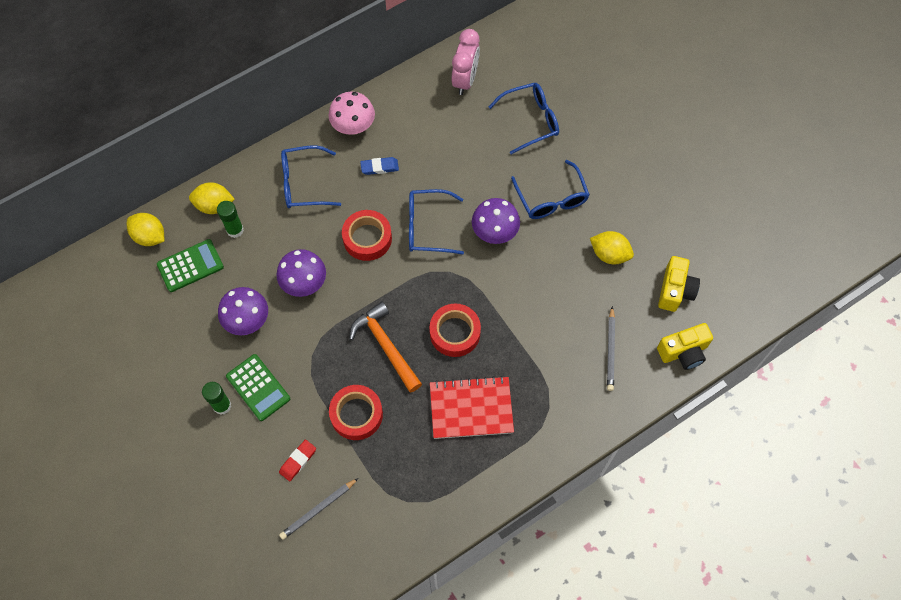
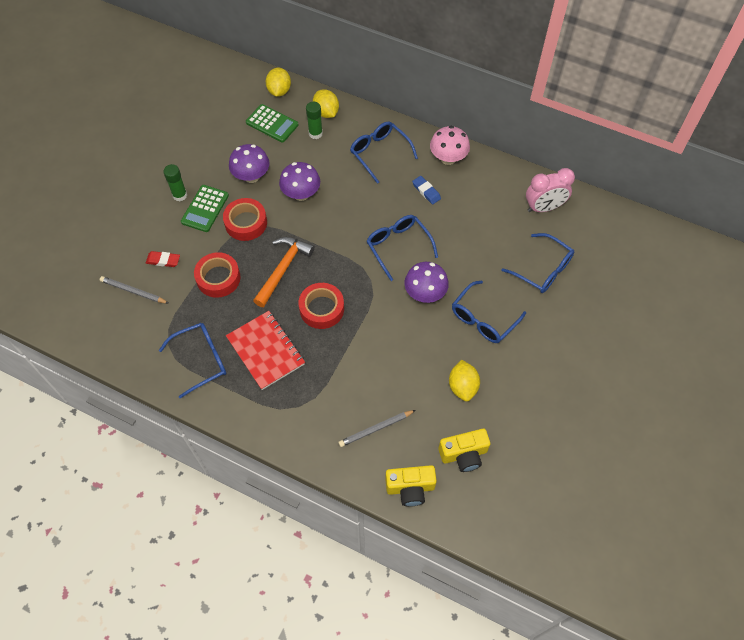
camera: 60 degrees right, 5 degrees down
red tape [342,210,392,261] -> red tape moved to [223,198,267,241]
yellow camera [657,323,713,370] -> yellow camera turned 45 degrees counterclockwise [385,465,437,507]
none -> blue glasses [159,323,226,399]

